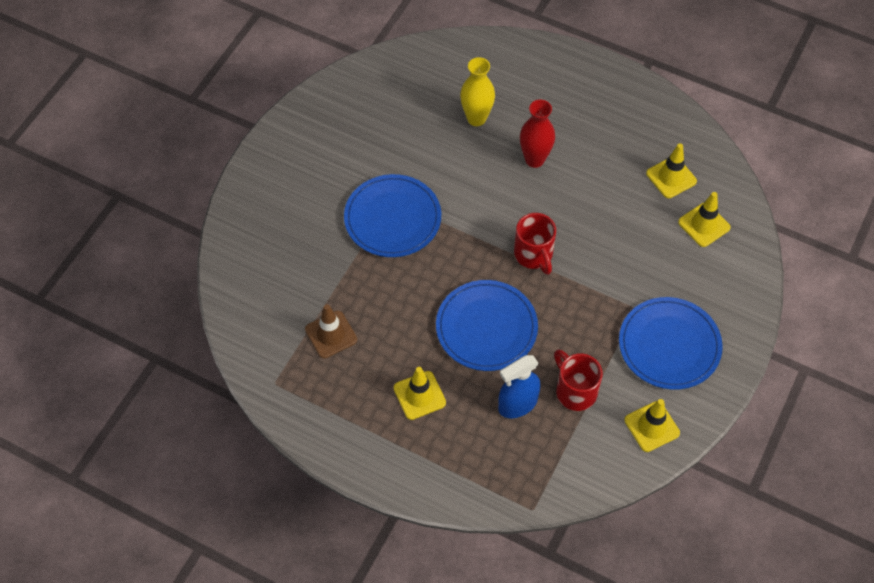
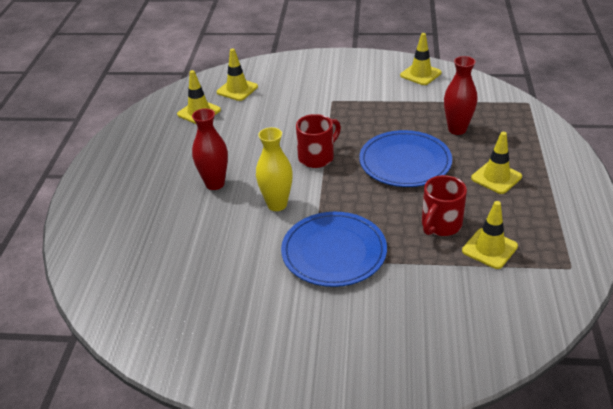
camera: 110 degrees left, 20 degrees down
brown traffic cone [305,304,357,358] -> yellow traffic cone [462,201,518,269]
yellow vase [460,57,495,126] -> yellow vase moved to [256,127,293,211]
blue spray bottle [498,355,541,418] -> red vase [444,56,477,135]
red mug [554,349,603,411] -> red mug moved to [422,175,467,236]
blue plate [619,297,723,390] -> none

